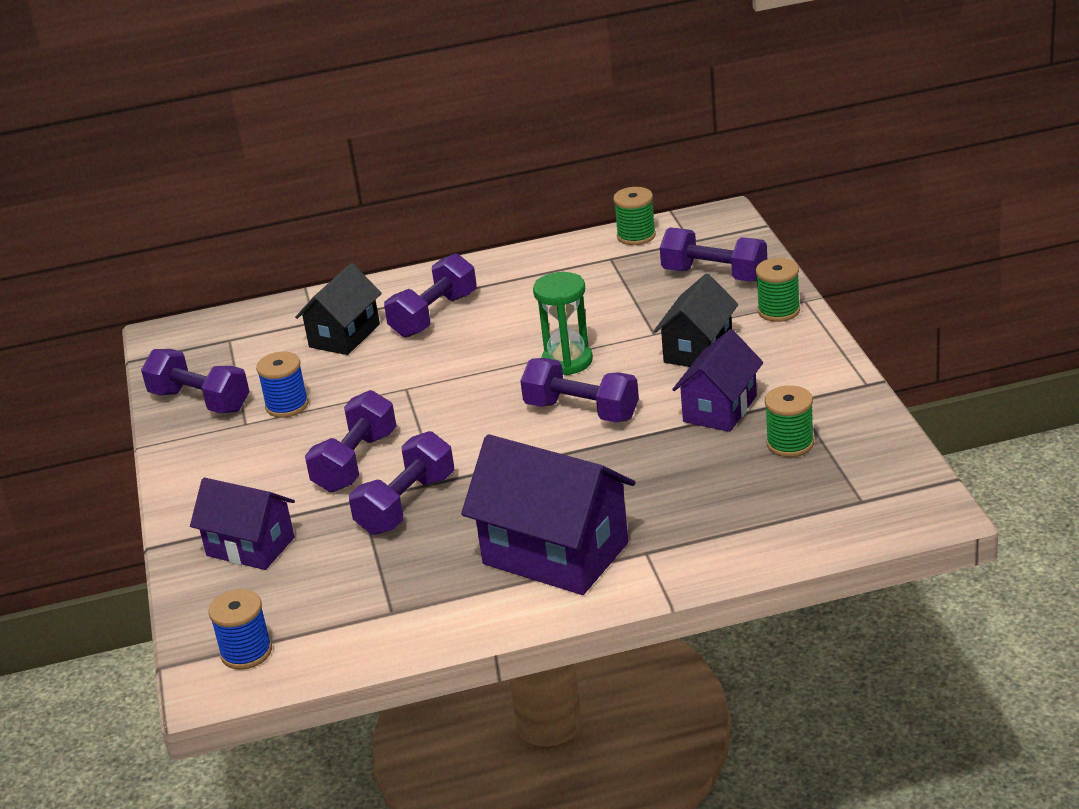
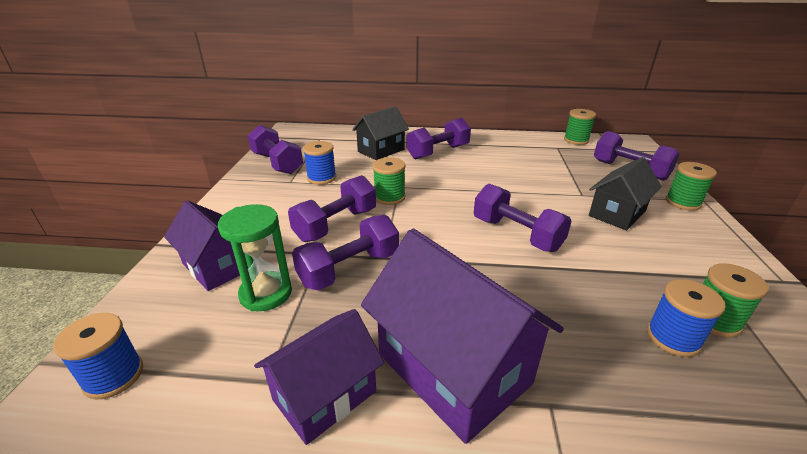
camera: 15 degrees right, 0 degrees up
green hourglass [533,272,593,375] -> green hourglass moved to [218,204,292,311]
purple house [672,329,763,432] -> purple house moved to [254,309,384,445]
none -> green spool [373,157,405,205]
none -> blue spool [647,279,726,357]

